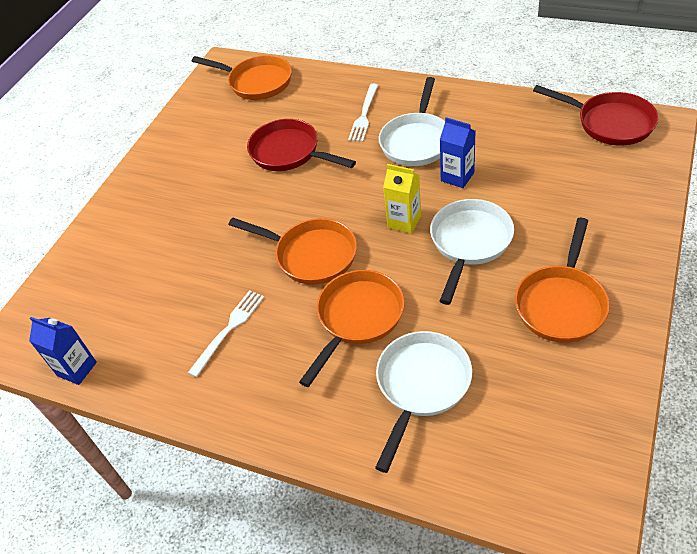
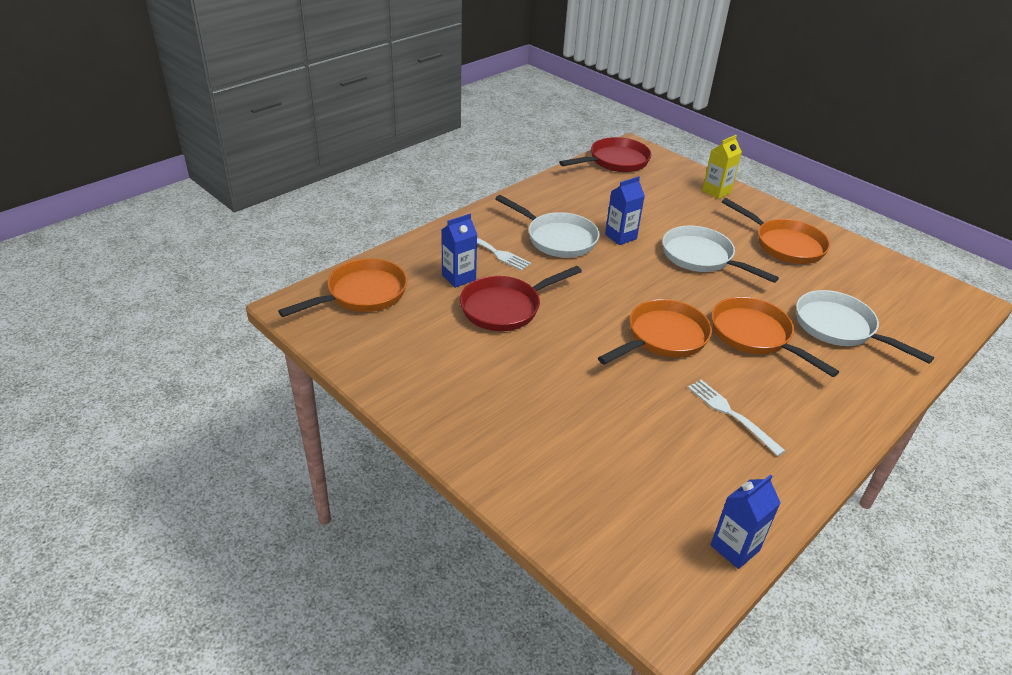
camera: 75 degrees left, 10 degrees down
yellow carton [383,164,421,234] -> yellow carton moved to [702,135,742,199]
none -> blue carton [441,214,477,288]

